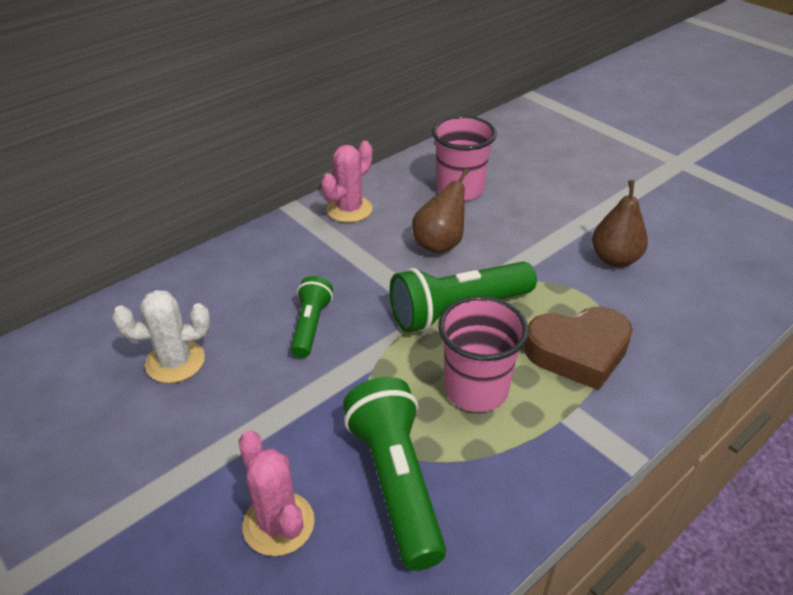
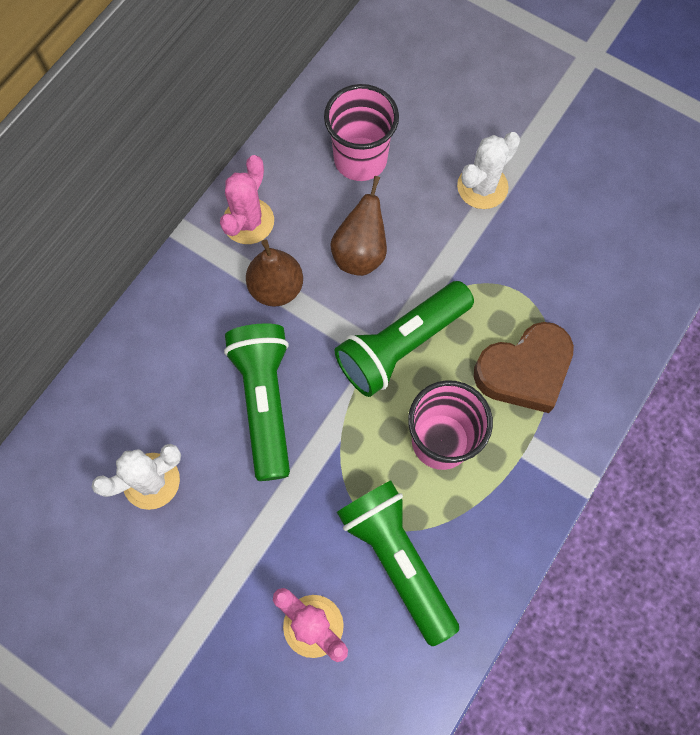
camera: 15 degrees left, 30 degrees up
green flashlight [291,276,333,358] -> green flashlight [224,323,290,481], size x1.72
brown pear [592,180,648,267] -> brown pear moved to [246,240,303,307]
none -> white cactus [457,132,520,209]

